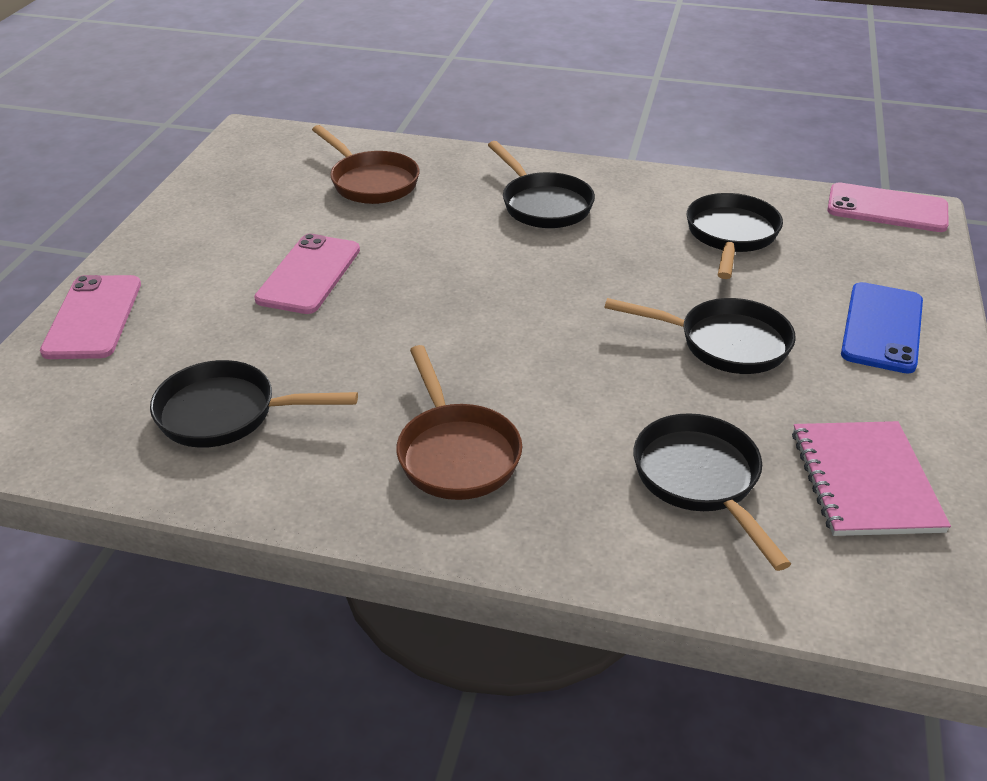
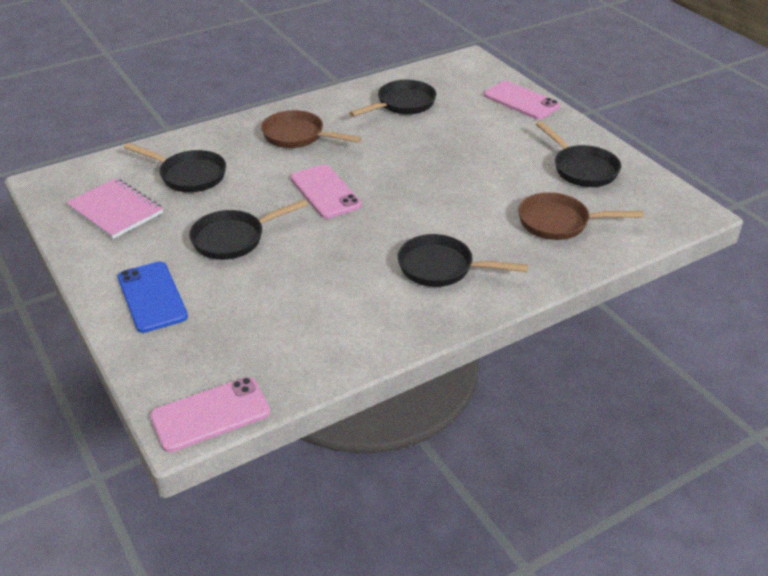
camera: 135 degrees right, 0 degrees up
pink phone [254,234,360,314] -> pink phone moved to [291,165,362,219]
black pan [687,193,783,279] -> black pan moved to [536,121,621,187]

